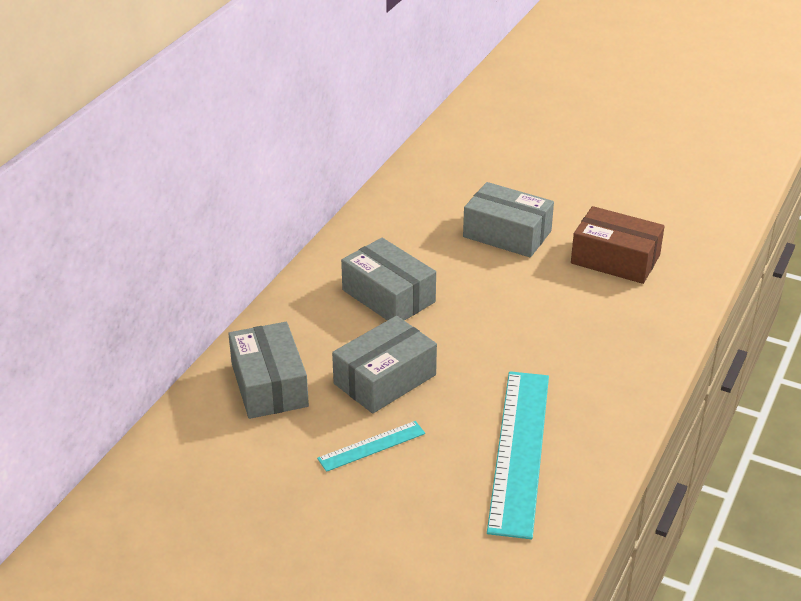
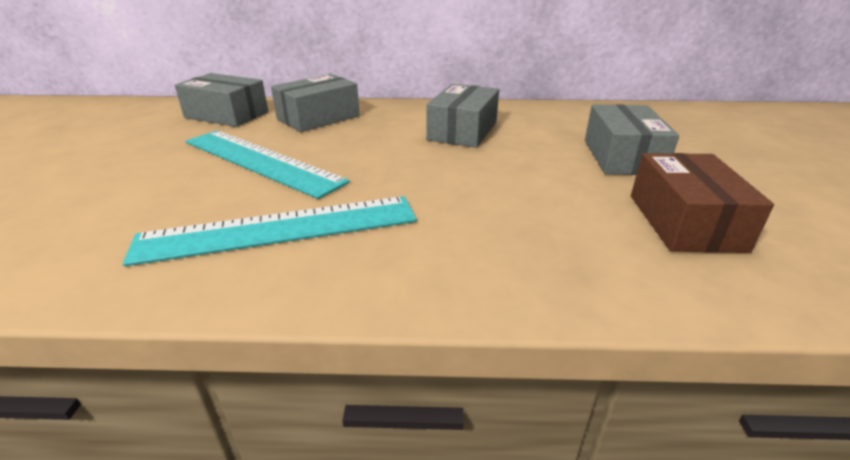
camera: 65 degrees right, 5 degrees down
turquoise ruler [317,421,425,472] -> turquoise ruler [185,130,350,199], size x2.06
grey box [332,316,437,414] -> grey box moved to [175,73,268,127]

